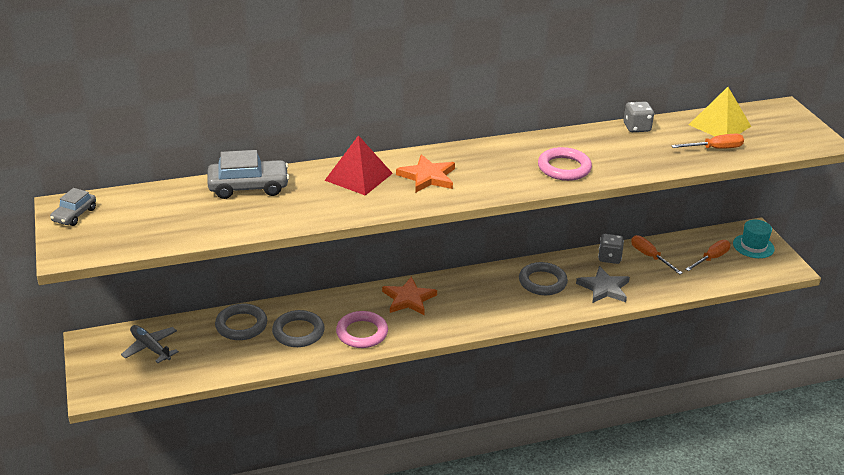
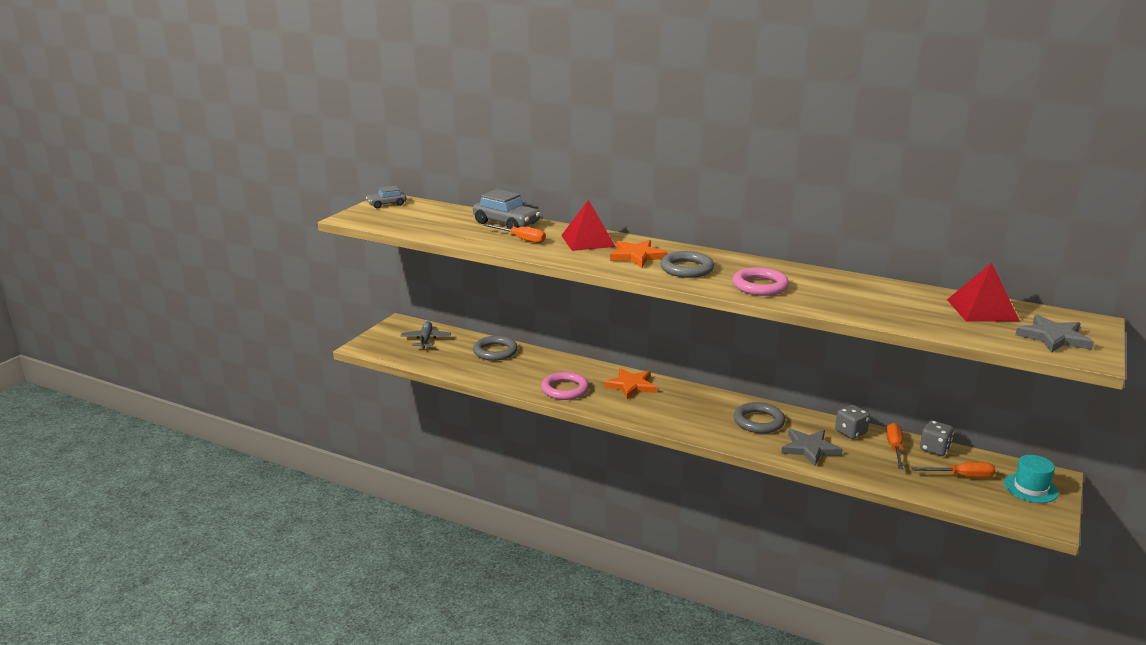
camera: 45 degrees right, 10 degrees down
grey ring [272,310,325,347] -> grey ring moved to [660,251,714,278]
grey dice [624,101,654,132] -> grey dice moved to [920,420,954,456]
orange screwdriver [671,134,744,149] -> orange screwdriver moved to [483,224,546,243]
yellow pyramid [689,87,751,136] -> red pyramid [947,263,1020,322]
none -> grey star [1015,315,1094,353]

